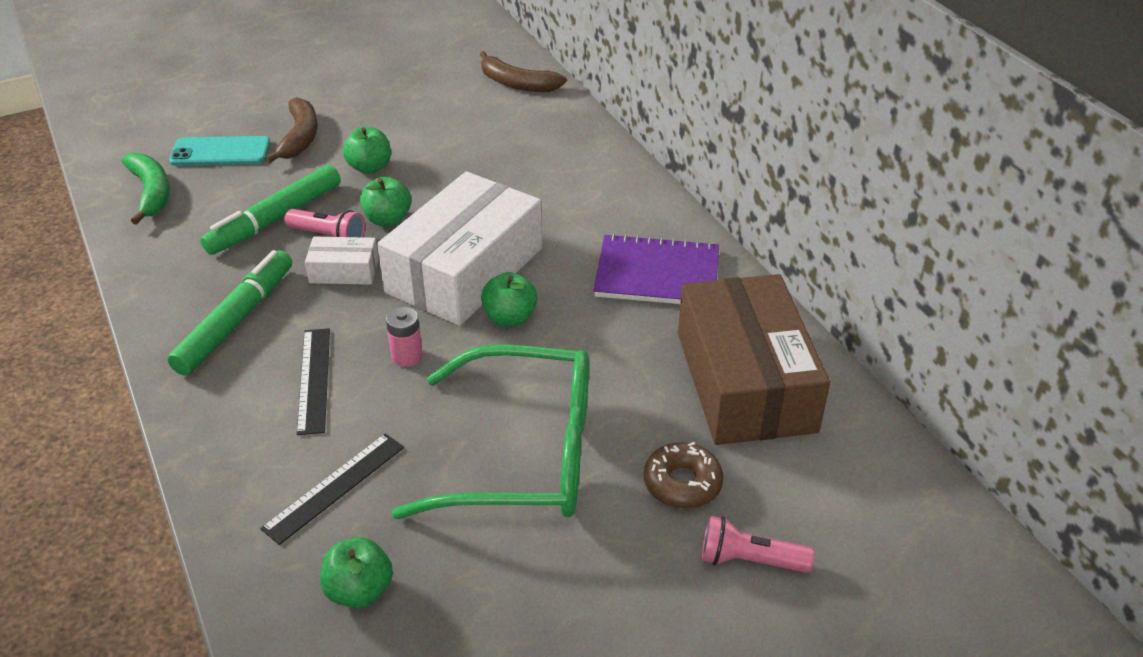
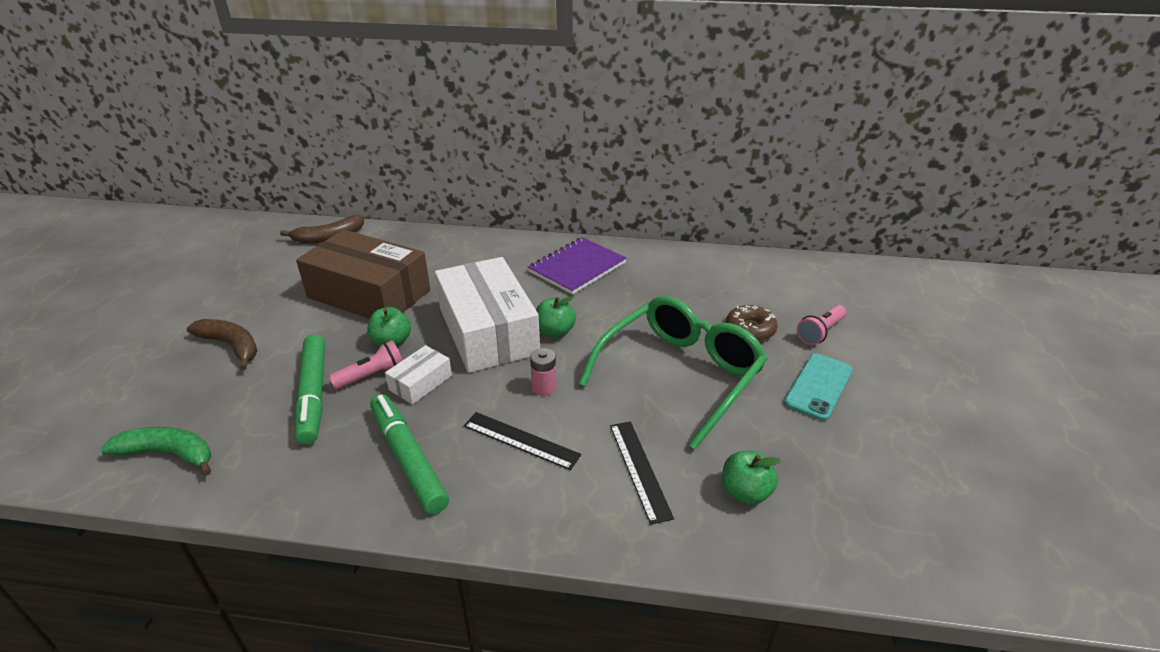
camera: 55 degrees left, 5 degrees down
turquoise phone [169,136,271,166] -> turquoise phone moved to [784,353,853,421]
green apple [343,127,391,174] -> none
brown box [678,274,830,445] -> brown box moved to [296,229,430,319]

